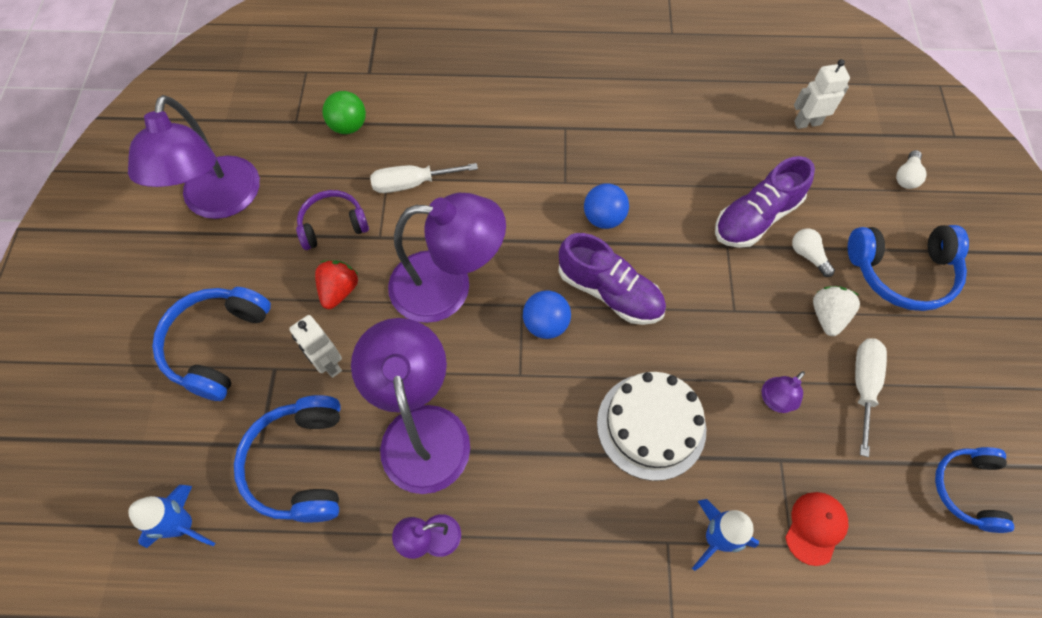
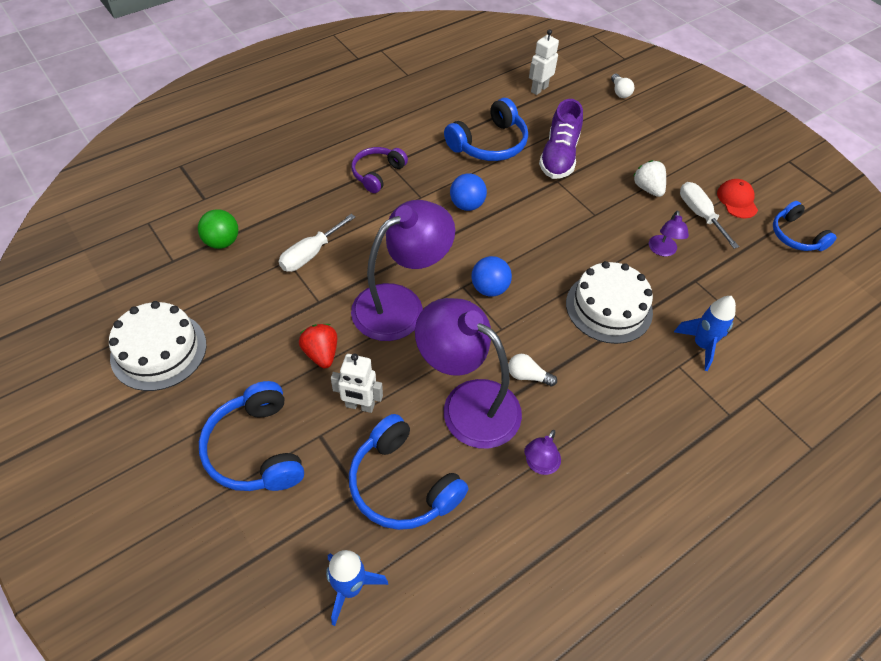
camera: 40 degrees left, 10 degrees down
purple lamp [128,95,260,219] -> white cake [109,301,207,391]
purple headphones [296,190,369,250] -> purple headphones moved to [352,147,408,193]
purple shoe [558,233,666,325] -> none
red cap [785,492,849,566] -> red cap moved to [717,179,758,218]
white light bulb [792,228,835,277] -> white light bulb moved to [508,354,557,386]
blue headphones [848,225,969,311] -> blue headphones moved to [444,98,528,161]

